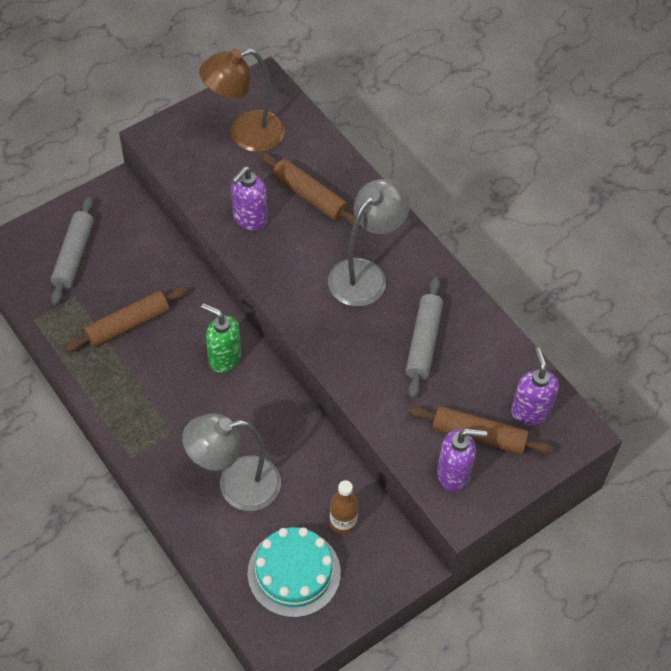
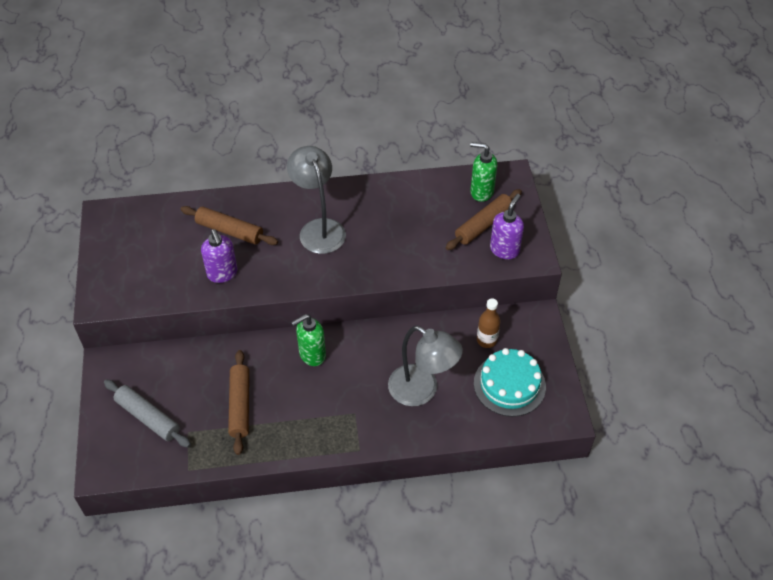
camera: 60 degrees left, 5 degrees down
grey lamp [182,414,281,511] -> grey lamp turned 75 degrees counterclockwise [388,326,463,406]
brown lamp [199,49,285,152] -> none
brown rolling pin [260,153,361,228] -> brown rolling pin turned 45 degrees clockwise [180,206,278,245]
grey rolling pin [405,278,443,399] -> none
purple soap dispenser [511,347,559,425] -> green soap dispenser [470,142,497,202]

